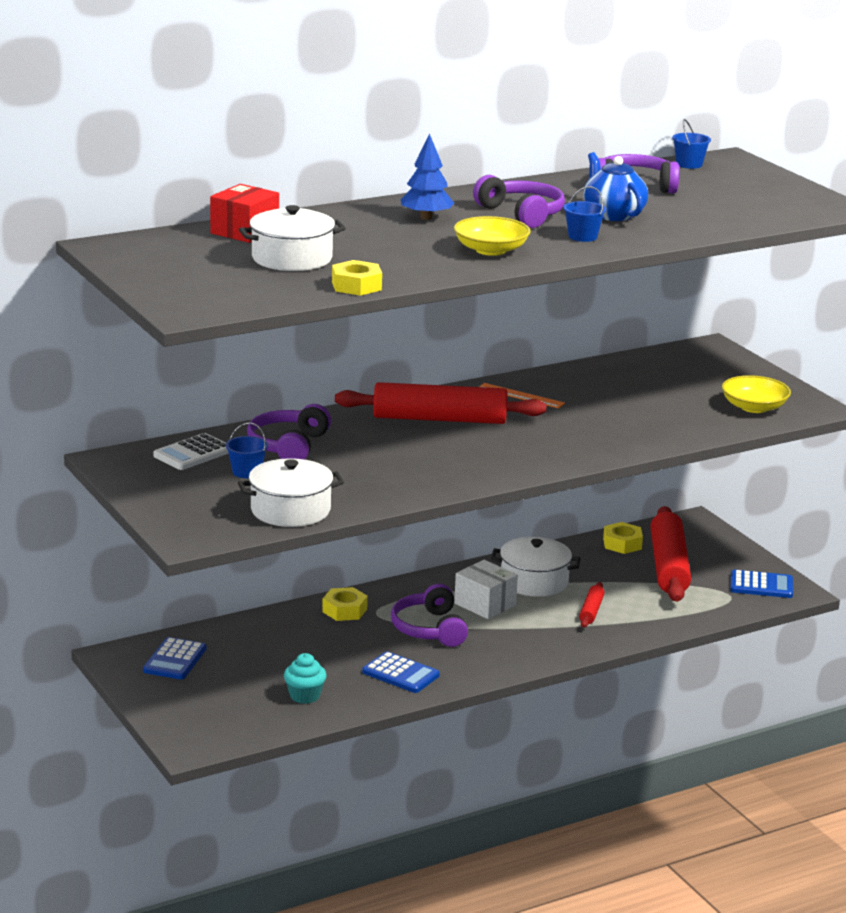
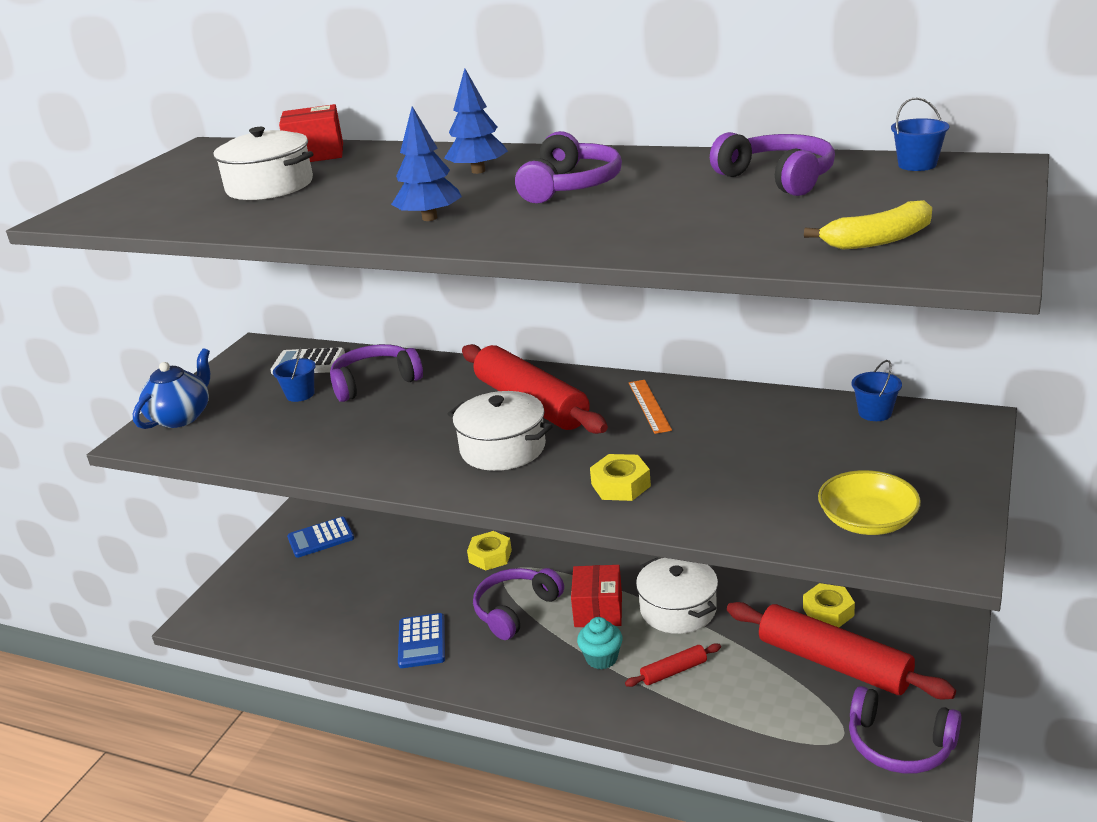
camera: 55 degrees right, 5 degrees up
white pot [238,458,344,527] -> white pot moved to [448,391,553,471]
turquoise cupcake [284,653,327,704] -> turquoise cupcake moved to [577,617,623,669]
yellow nut [332,260,382,296] -> yellow nut moved to [590,454,651,501]
yellow bowl [454,216,531,256] -> blue tree [391,106,462,221]
white box [454,560,518,619] -> red box [571,565,622,627]
blue bucket [563,186,606,242] -> blue bucket moved to [852,360,902,421]
blue teapot [583,152,648,221] -> blue teapot moved to [133,348,210,429]
red rolling pin [650,506,691,602] -> red rolling pin turned 75 degrees clockwise [727,602,956,700]
blue calculator [730,570,793,598] -> purple headphones [849,686,962,774]
none -> yellow banana [804,200,932,250]

